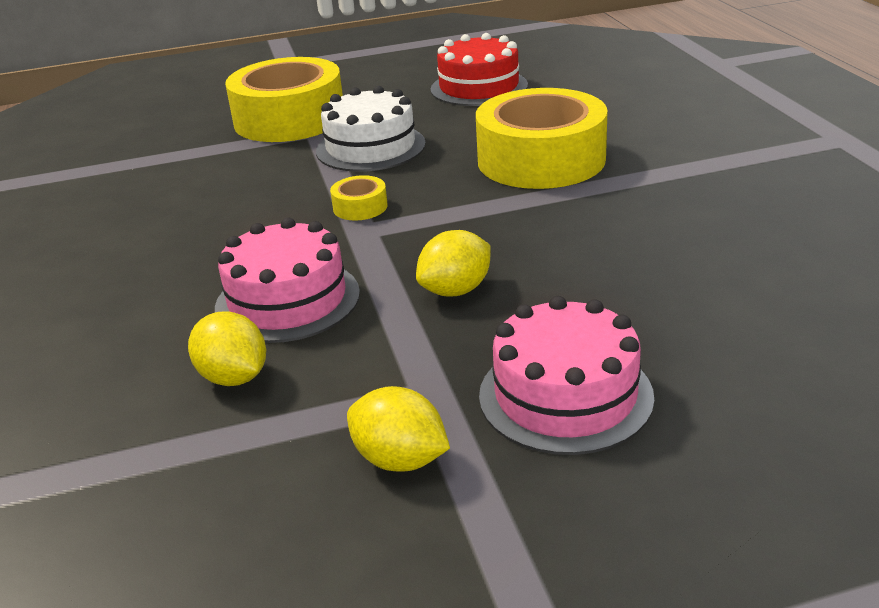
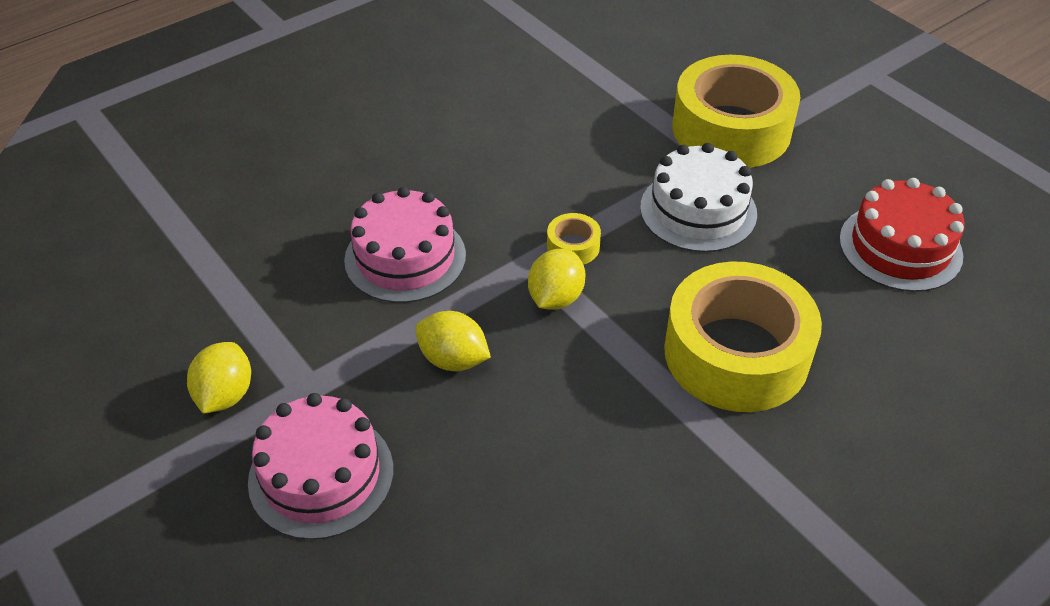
camera: 65 degrees right, 15 degrees up
yellow lemon [188,311,266,386] -> yellow lemon moved to [528,249,586,310]

